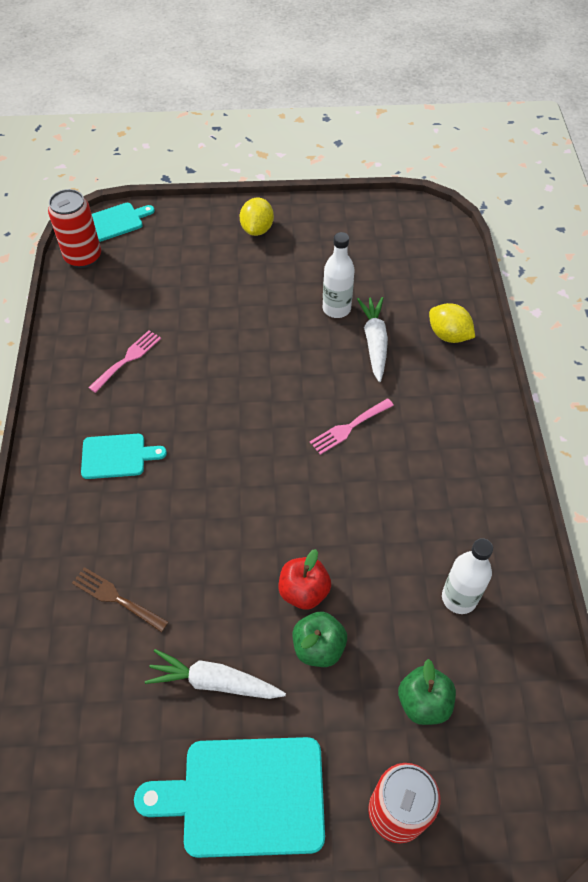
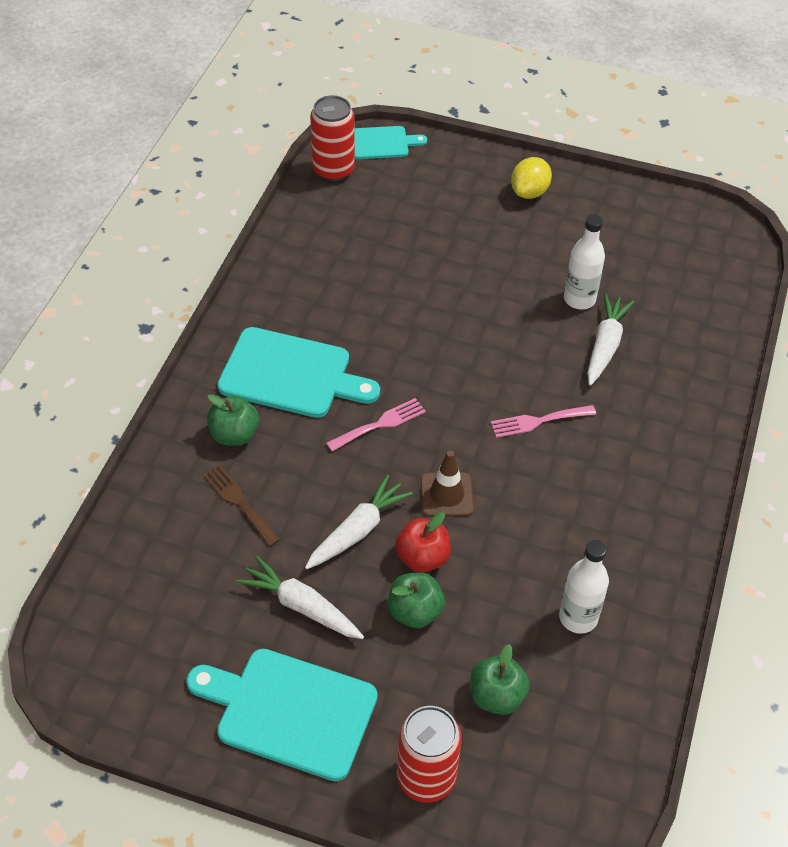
camera: 20 degrees right, 5 degrees down
turquoise cutting board [81,434,167,479] -> turquoise cutting board [217,327,380,418], size x1.77
pink fork [88,330,161,393] -> pink fork moved to [326,398,426,451]
yellow lemon [429,303,475,343] -> none
none -> green apple [207,394,259,446]
none -> white carrot [305,474,413,569]
none -> brown traffic cone [421,450,474,517]

